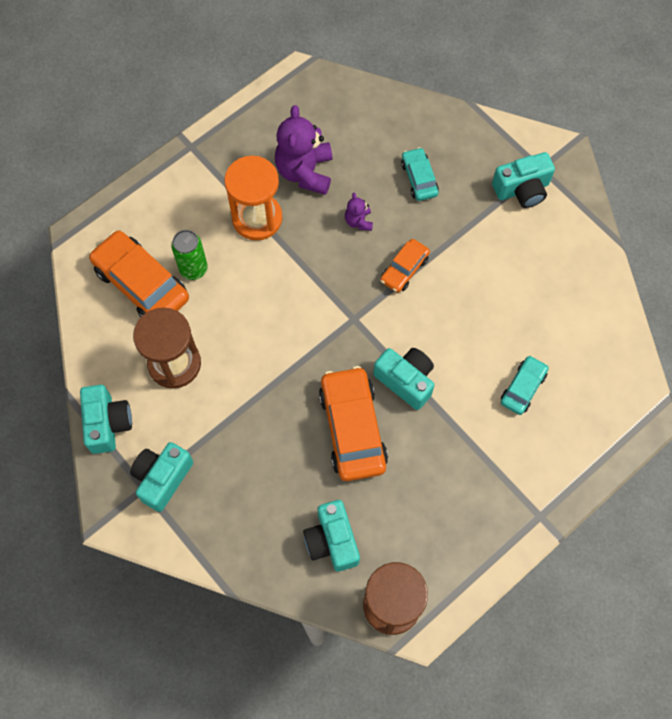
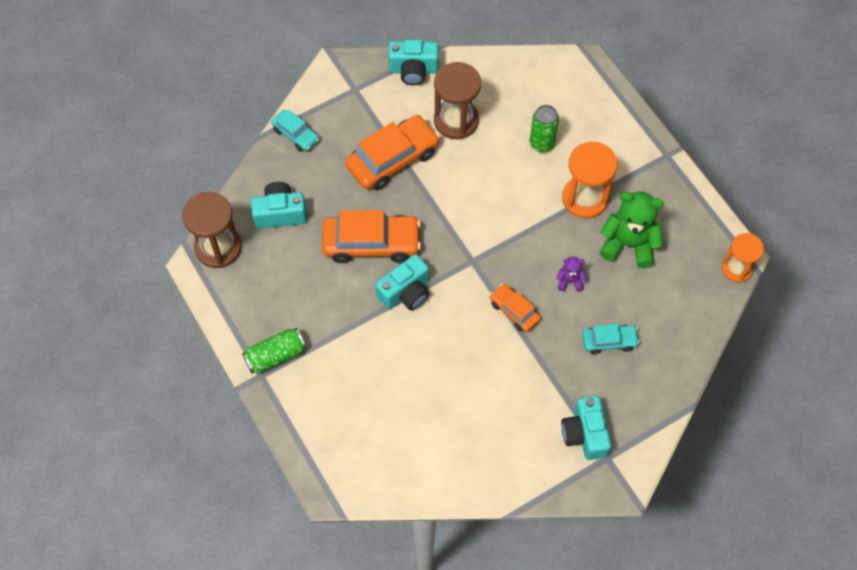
camera: 100 degrees right, 5 degrees down
orange car [89,230,189,317] -> orange car moved to [345,115,440,190]
turquoise camera [130,442,193,512] -> none
purple teddy bear [275,105,333,195] -> green teddy bear [600,191,664,268]
turquoise car [501,355,549,415] -> turquoise car moved to [271,110,319,152]
none -> green can [242,328,306,374]
none -> orange hourglass [722,233,764,282]

